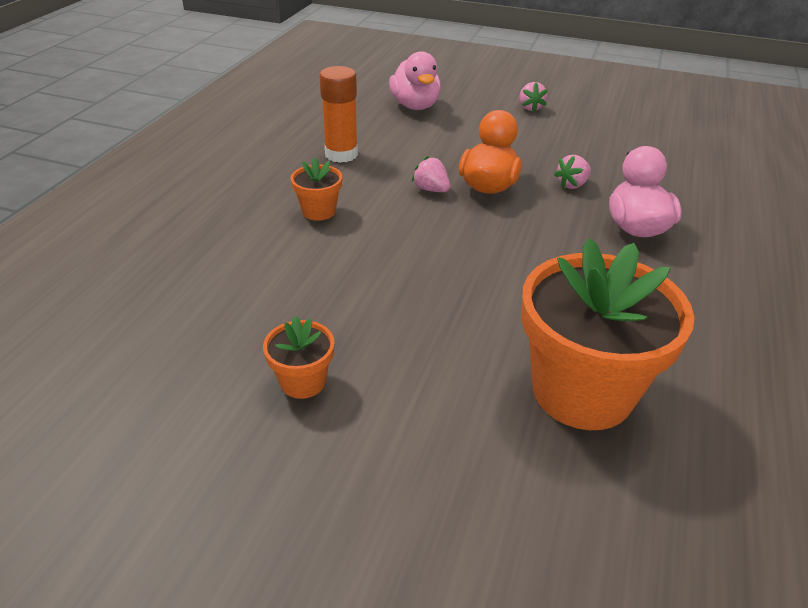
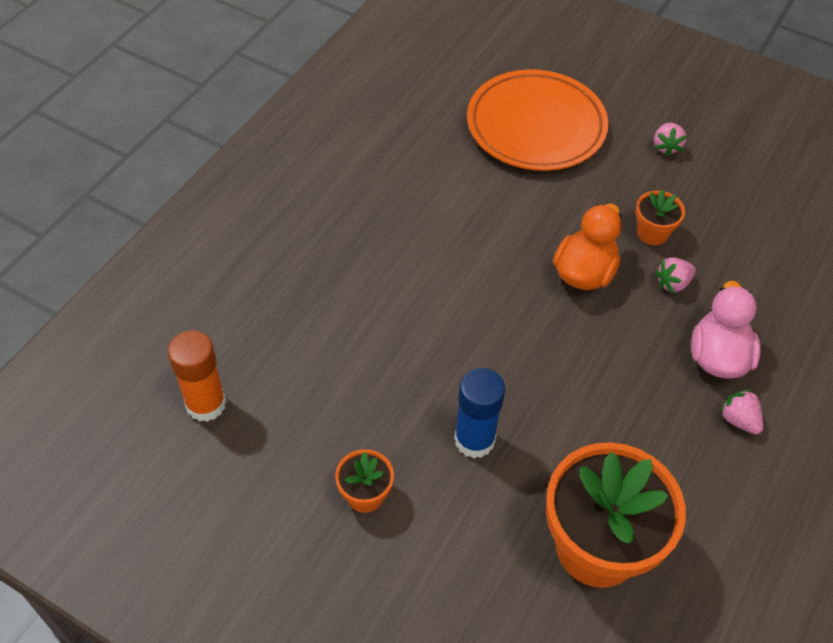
camera: 10 degrees right, 15 degrees up
orange flower pot [290,157,342,221] -> orange flower pot moved to [636,190,685,245]
orange glue stick [319,66,358,163] -> orange glue stick moved to [168,330,226,422]
pink duck [389,51,441,110] -> orange plate [467,69,609,171]
pink strawberry [412,156,450,192] -> pink strawberry moved to [719,389,763,434]
none -> blue glue stick [454,368,505,458]

